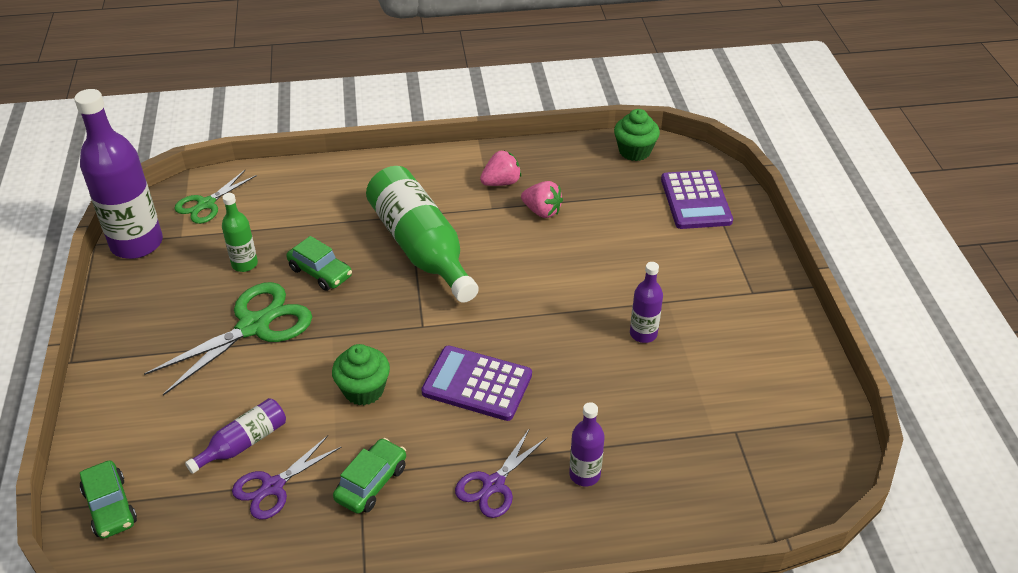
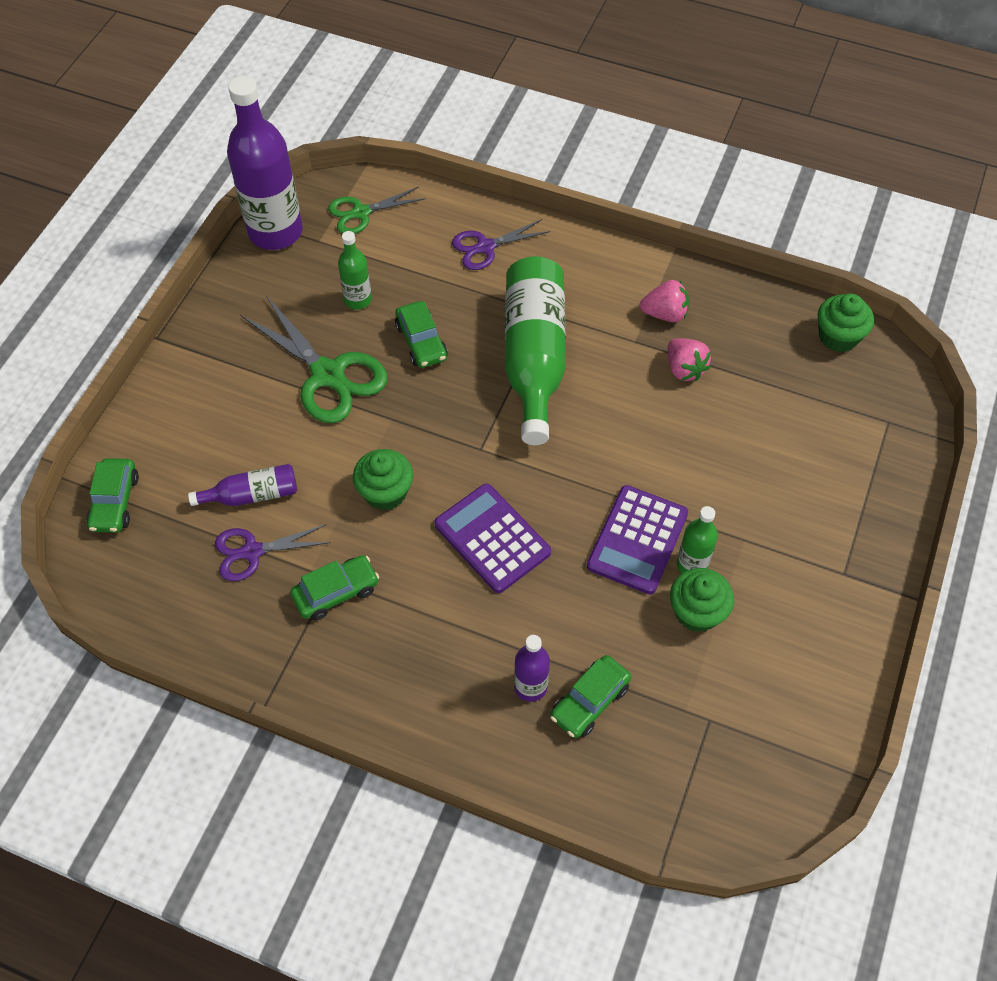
camera: 30 degrees right, 15 degrees up
green scissors [144,282,312,396] -> green scissors turned 60 degrees clockwise [240,296,387,423]
purple scissors [455,428,547,518] -> purple scissors moved to [452,219,550,270]
purple bottle [630,262,663,343] -> green bottle [677,506,718,573]
purple calculator [661,170,733,229] -> purple calculator moved to [587,485,688,595]
none -> green car [550,655,631,738]
none -> green cupcake [670,568,734,632]

